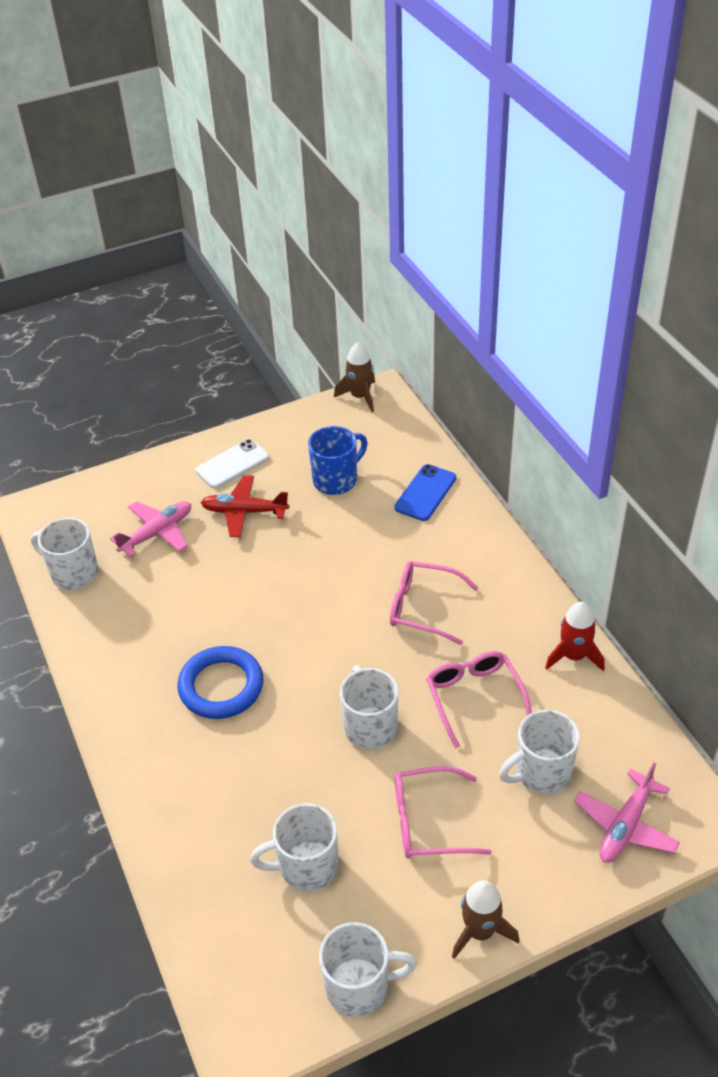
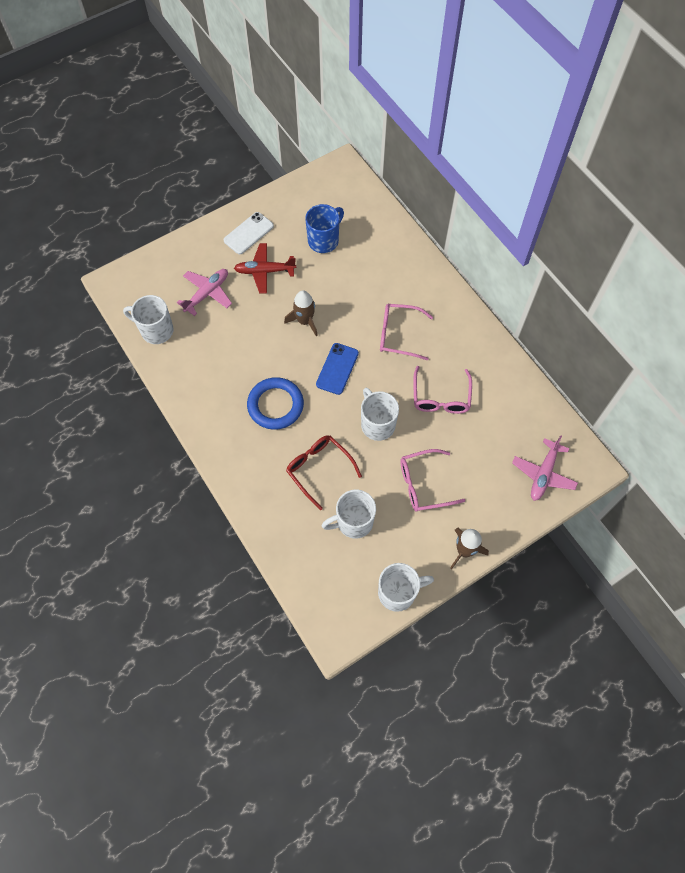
camera: 10 degrees left, 20 degrees up
brown rocket [334,342,375,412] -> brown rocket moved to [284,291,318,336]
blue phone [394,464,456,521] -> blue phone moved to [316,343,359,395]
pink glasses [426,651,531,749] -> pink glasses turned 150 degrees counterclockwise [413,366,472,414]
white mug [499,710,580,794] -> none
red rocket [545,602,605,671] -> none
none -> red glasses [286,435,362,510]

